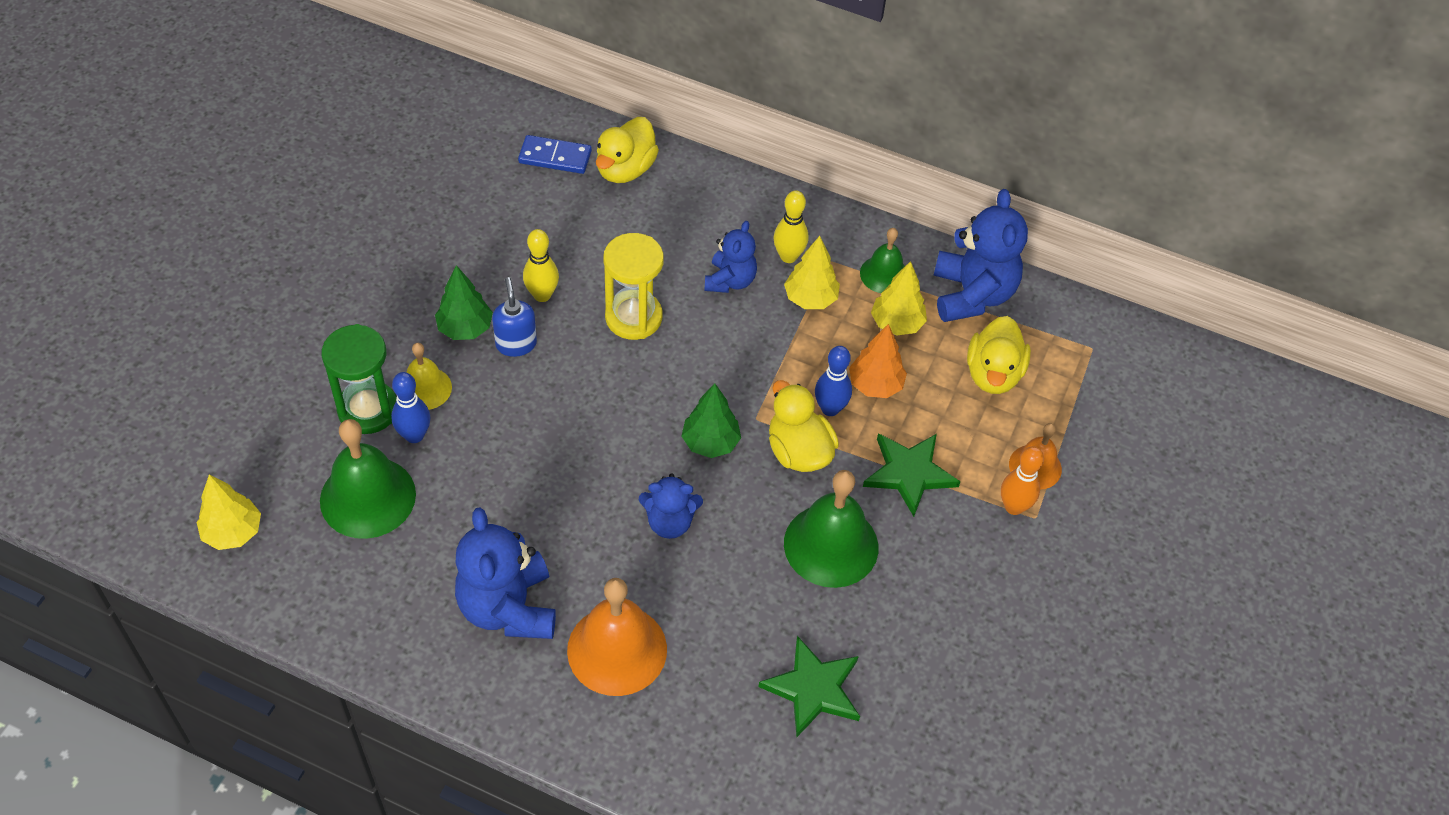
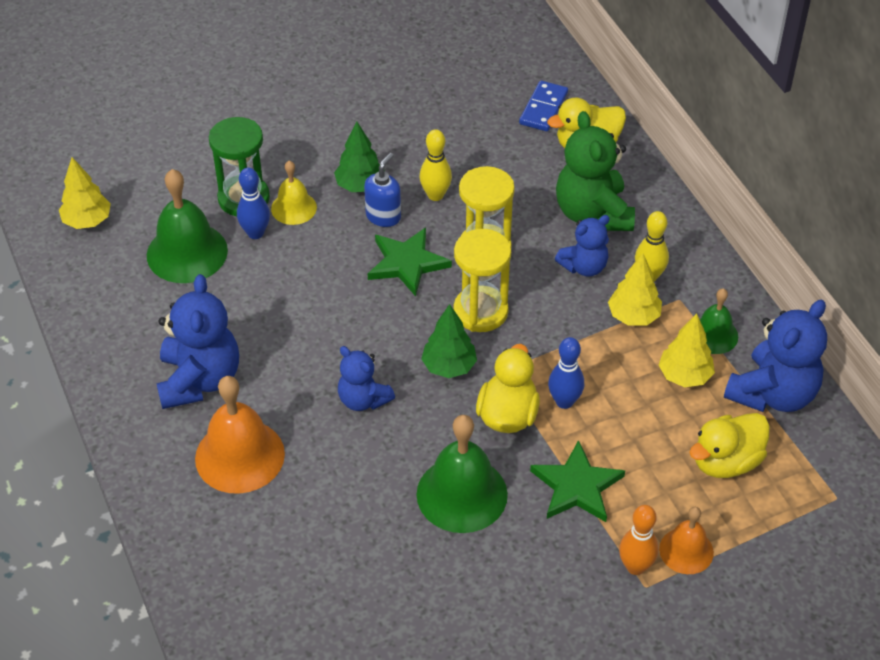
camera: 45 degrees right, 5 degrees down
blue teddy bear [455,508,556,639] -> blue teddy bear turned 150 degrees clockwise [156,274,239,409]
blue domino [518,135,592,174] -> blue domino turned 60 degrees clockwise [519,81,568,131]
green star [758,636,860,737] -> green star moved to [368,227,452,296]
orange tree [849,324,907,398] -> none
none -> yellow hourglass [453,229,511,332]
none -> green teddy bear [556,111,635,231]

